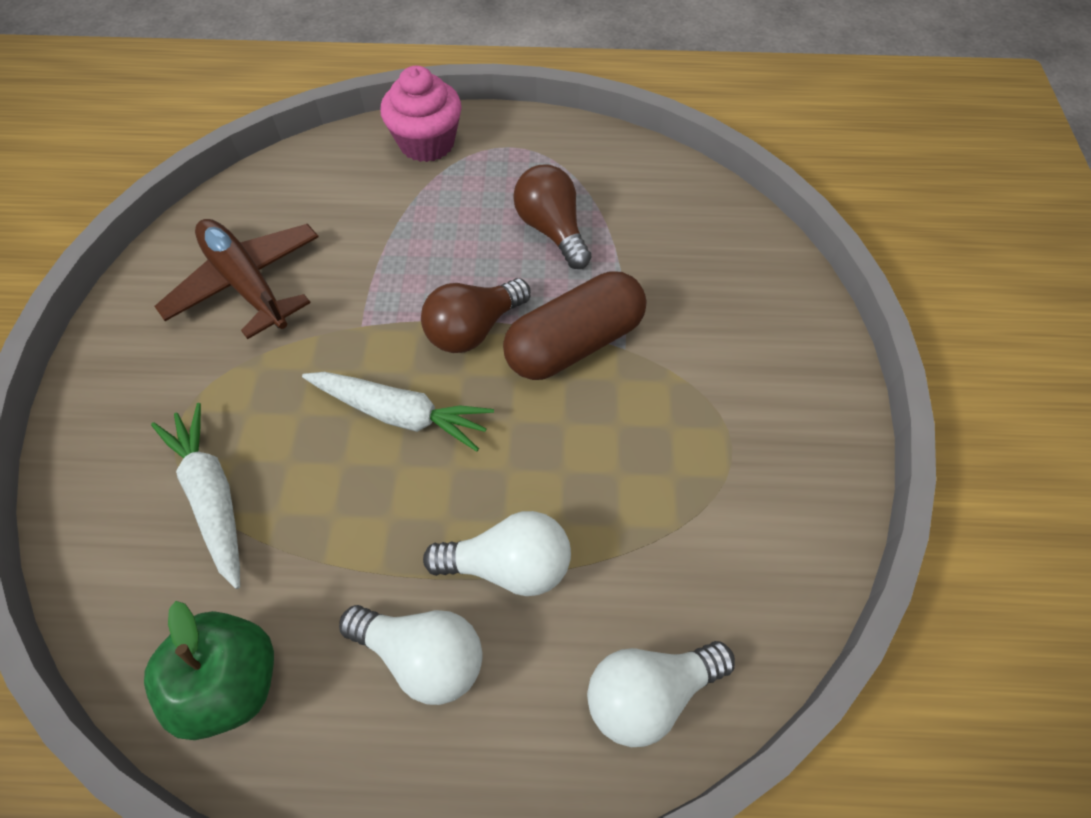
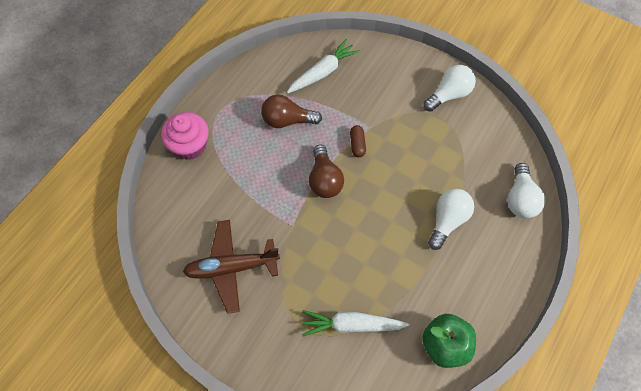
camera: 60 degrees left, 5 degrees up
white carrot [302,372,494,452] -> white carrot moved to [287,39,360,93]
white light bulb [339,605,483,705] -> white light bulb moved to [423,65,476,112]
brown capsule [503,271,646,380] -> brown capsule [350,125,366,157], size x0.45

